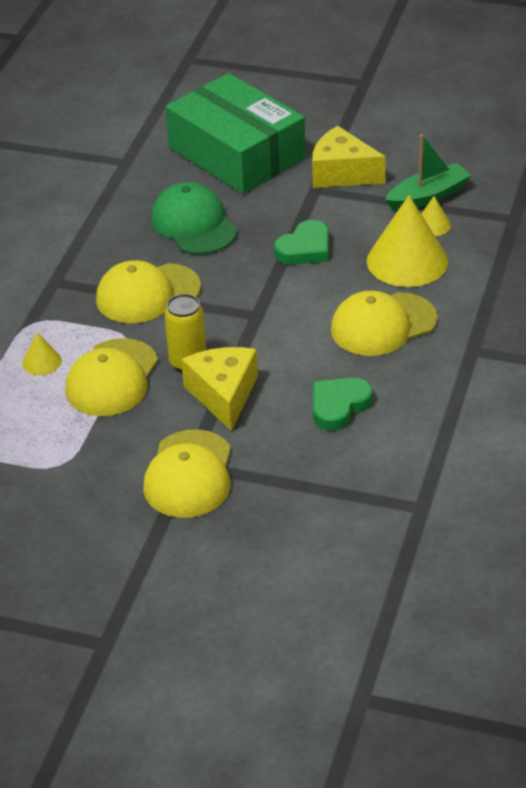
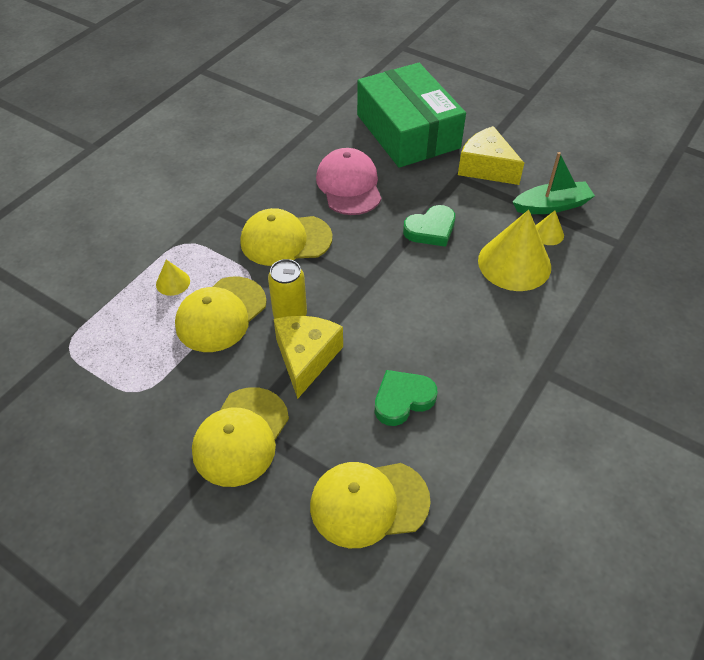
camera: 15 degrees right, 10 degrees up
green cap [151,182,238,255] -> pink cap [316,148,382,215]
yellow cap [331,291,437,356] -> yellow cap moved to [310,462,431,548]

